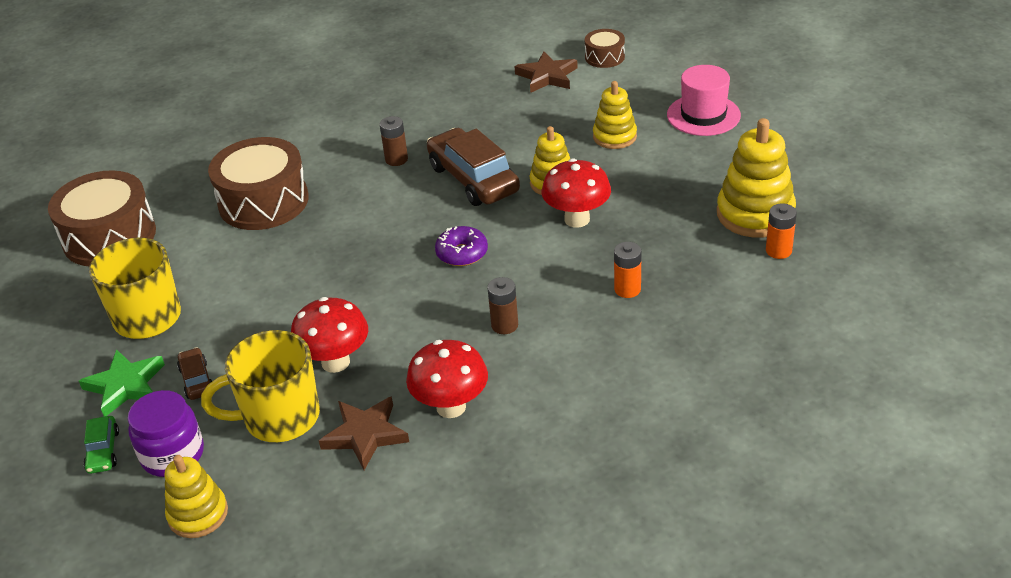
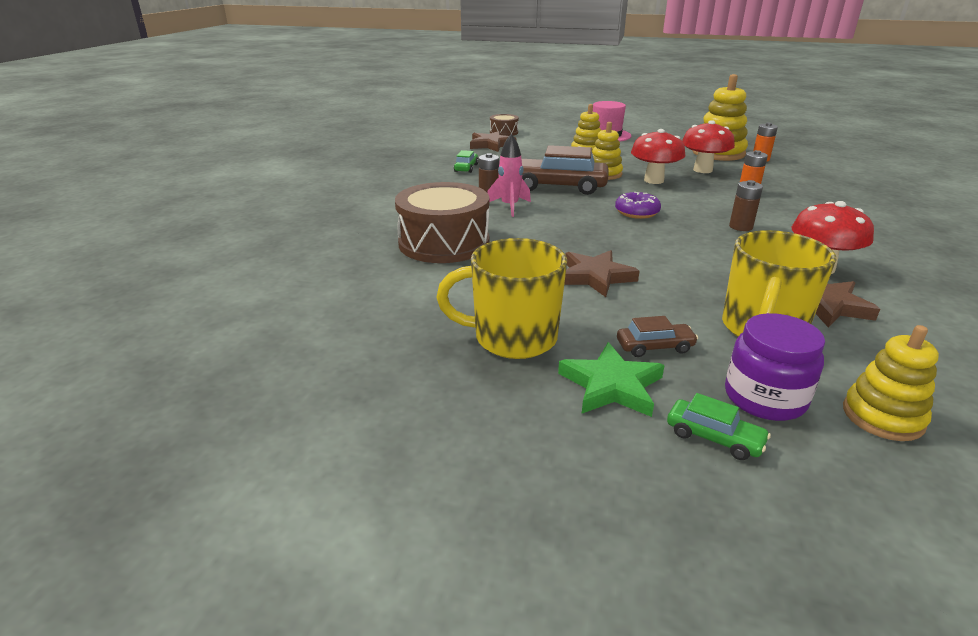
camera: 50 degrees left, 10 degrees down
brown drum [48,170,156,266] -> none
brown car [177,347,212,400] -> brown car turned 150 degrees clockwise [617,316,698,357]
red mushroom [291,297,368,373] -> red mushroom moved to [682,120,735,173]
none -> green car [454,150,479,173]
none -> pink rocket [487,134,531,217]
none -> brown star [564,250,640,297]

